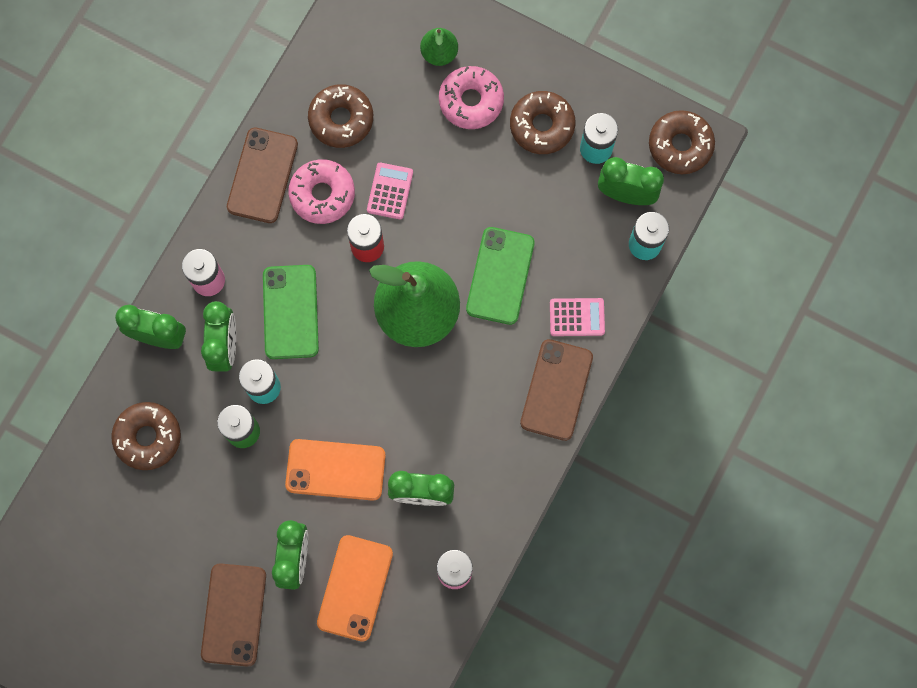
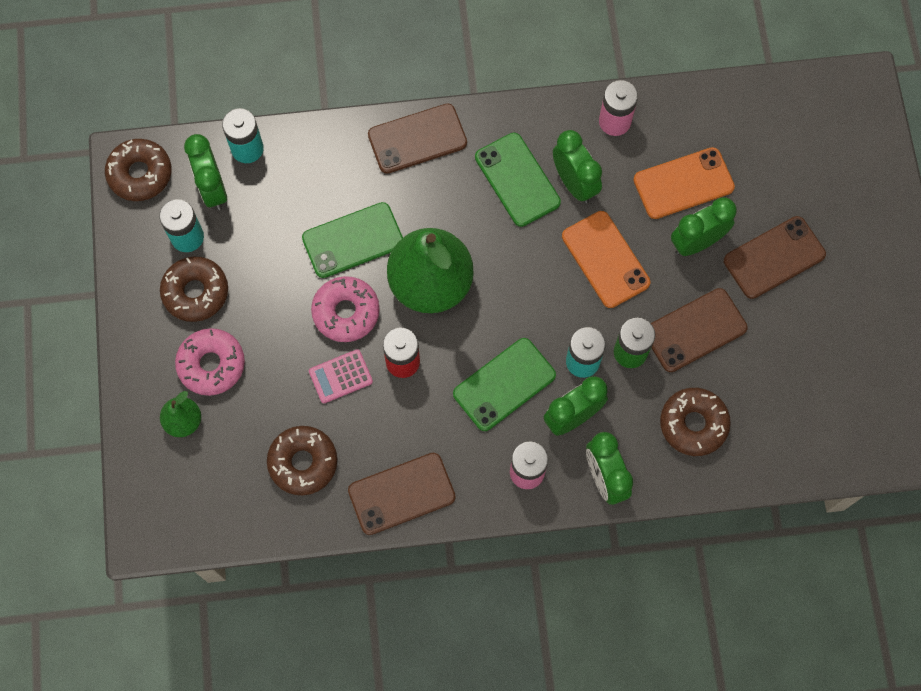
camera: 125 degrees left, 5 degrees down
pink donut [288,159,355,224] -> pink donut moved to [311,276,380,342]
pink calculator [550,298,605,336] -> none
none -> green phone [475,133,561,227]
none -> brown phone [651,288,748,372]

